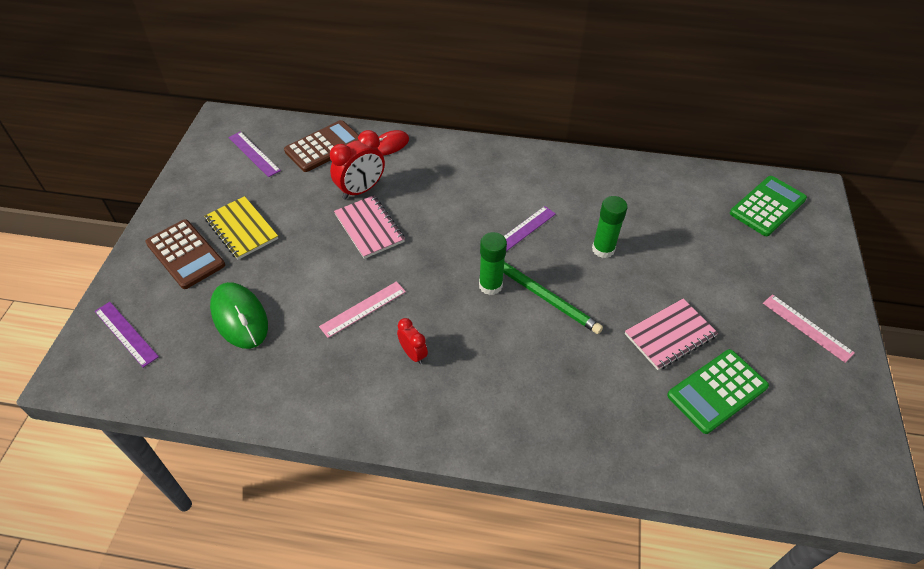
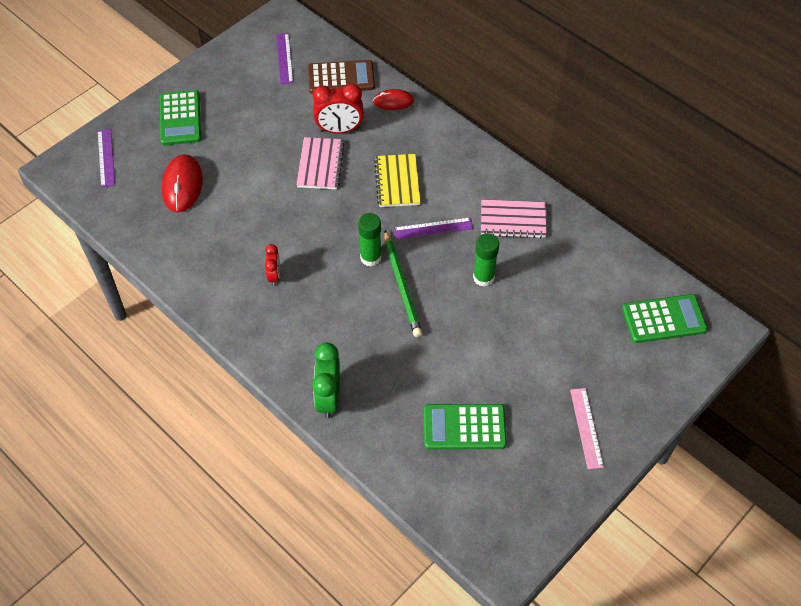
camera: 35 degrees right, 5 degrees up
brown calculator [145,219,225,289] -> green calculator [160,90,201,146]
yellow notebook [205,196,278,260] -> yellow notebook moved to [374,154,421,207]
green mouse [210,282,268,349] -> red mouse [161,154,203,212]
pink ruler [319,281,406,338] -> none
pink notebook [625,298,718,370] -> pink notebook moved to [481,200,546,238]
none -> green clock [312,343,340,418]

